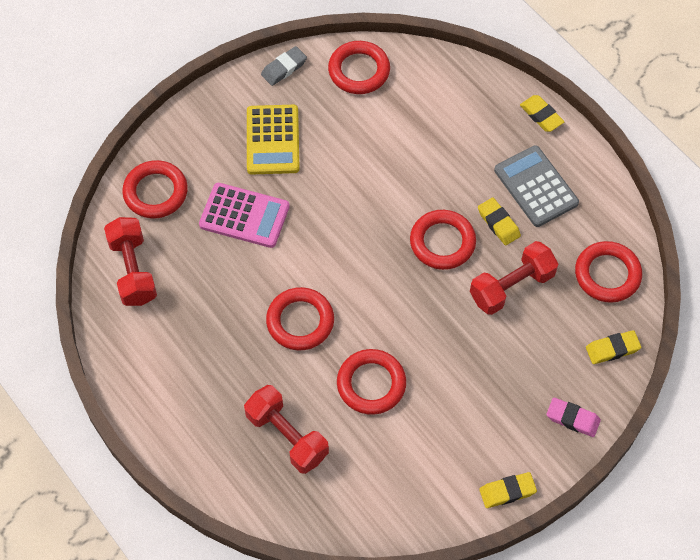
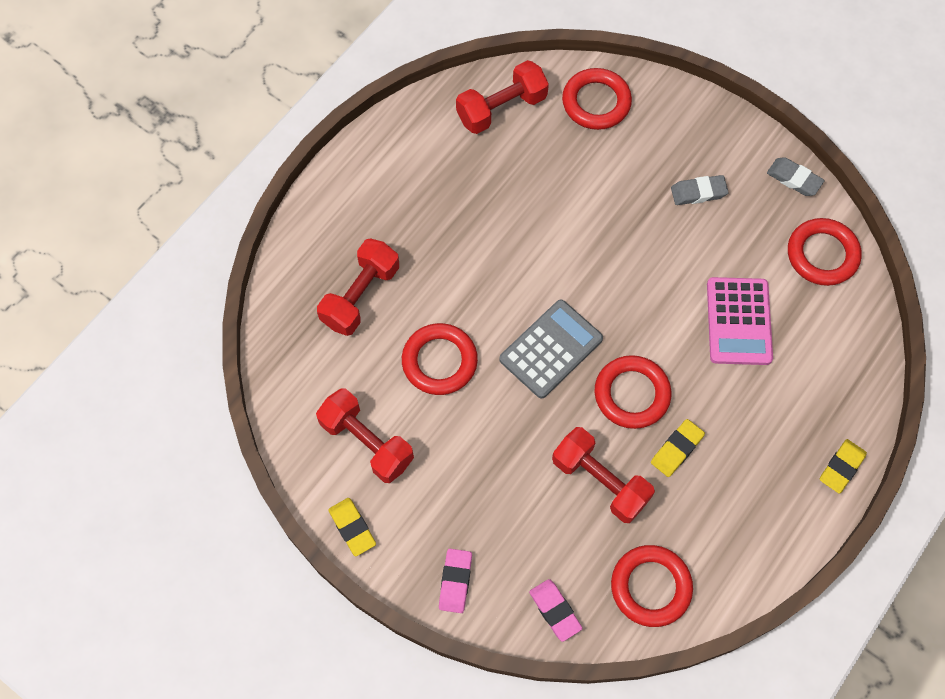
camera: 75 degrees right, 5 degrees up
pink calculator [199,183,290,248] -> pink calculator moved to [707,277,773,365]
yellow calculator [247,105,300,175] -> grey eraser [671,175,729,205]
red ring [266,287,334,350] -> none
grey calculator [494,145,579,227] -> grey calculator moved to [499,300,603,399]
yellow eraser [586,330,641,364] -> pink eraser [529,579,582,642]
none -> red dumbbell [316,388,414,483]

